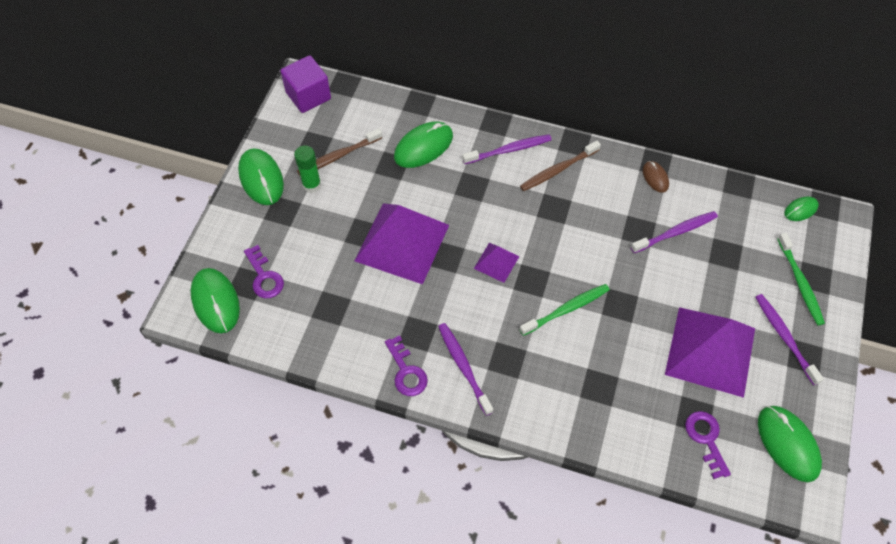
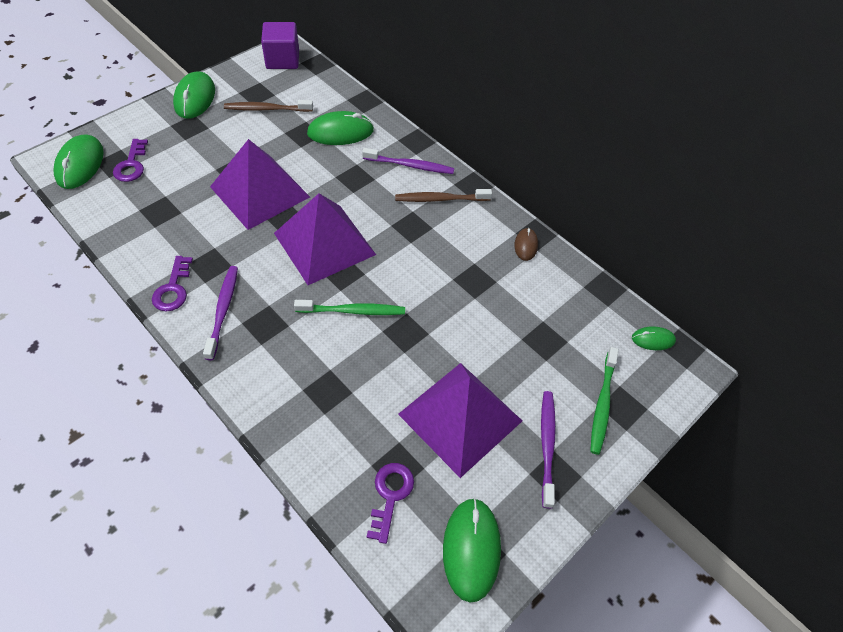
camera: 25 degrees right, 5 degrees down
green glue stick [294,145,321,193] -> none
purple pyramid [474,243,519,283] -> purple pyramid [274,193,376,285], size x2.16
purple toothbrush [631,211,718,253] -> none

